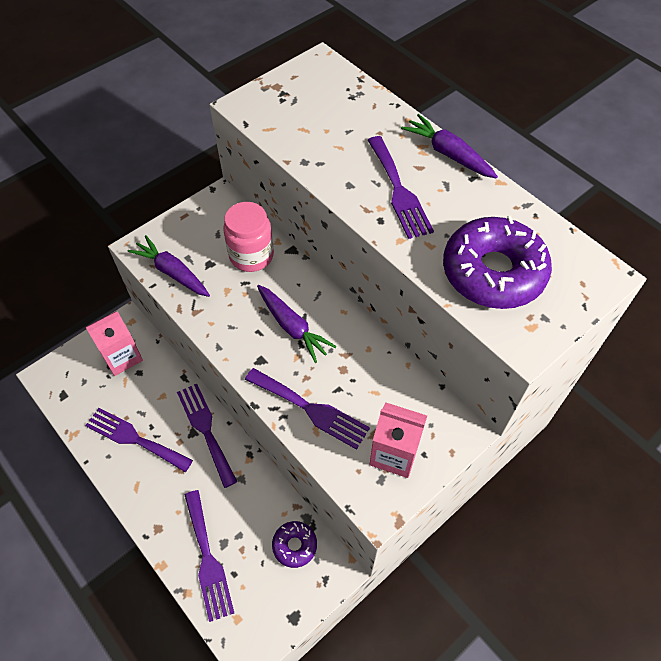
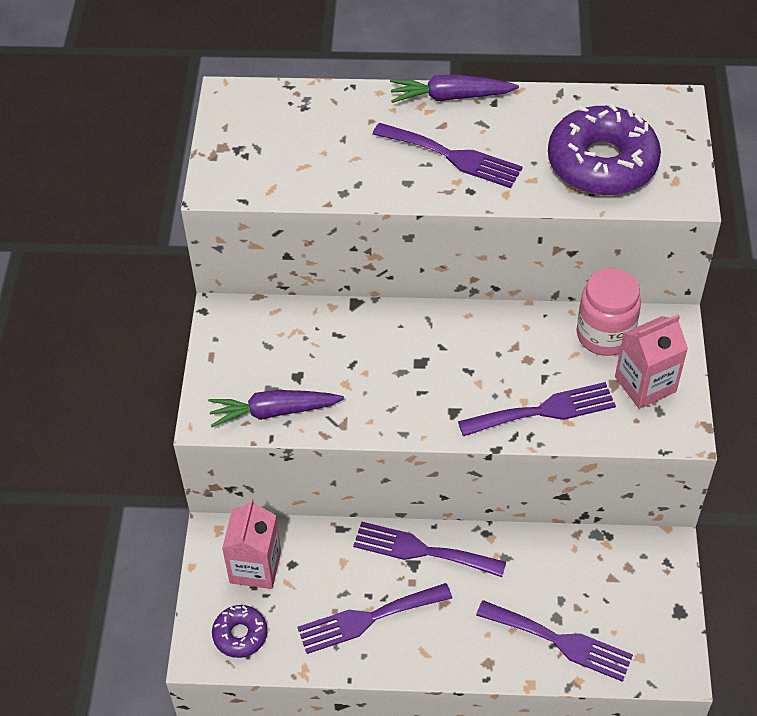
camera: 45 degrees left, 5 degrees down
pink jar [223,202,274,272] -> pink jar moved to [577,268,641,356]
purple carrot [257,285,337,363] -> none
purple donut [272,521,317,568] -> purple donut moved to [212,605,268,658]

